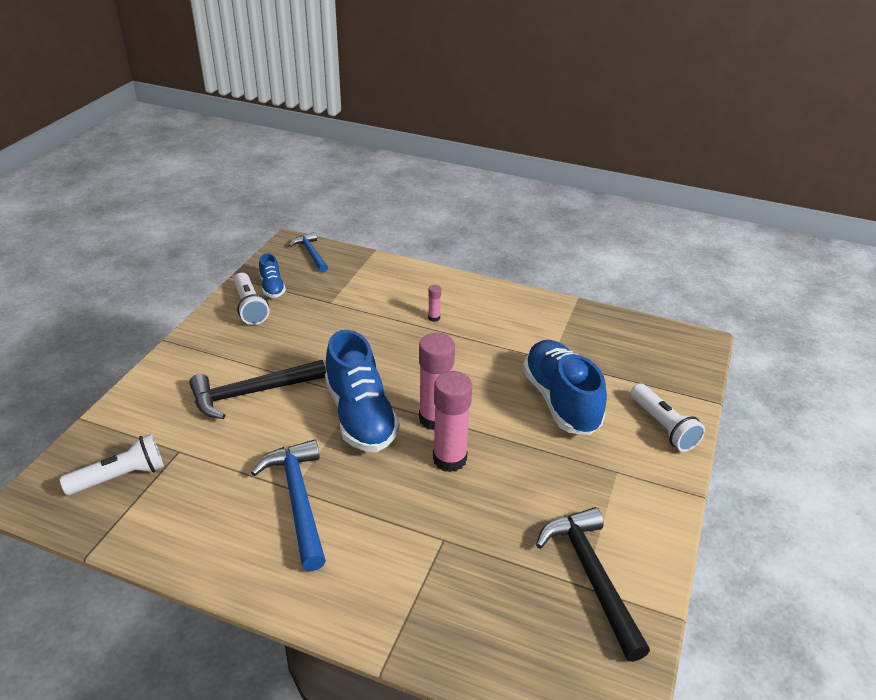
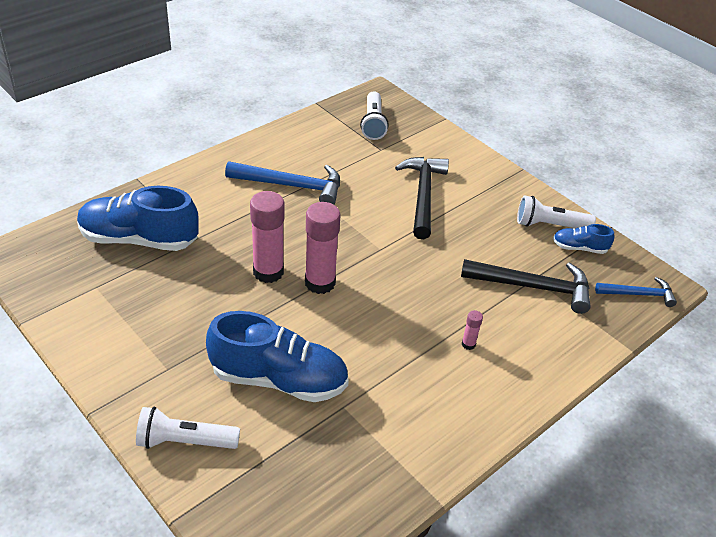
camera: 115 degrees right, 5 degrees up
blue shoe [325,330,399,452] -> blue shoe moved to [77,186,199,251]
black hammer [536,507,650,662] -> black hammer moved to [461,259,591,314]

